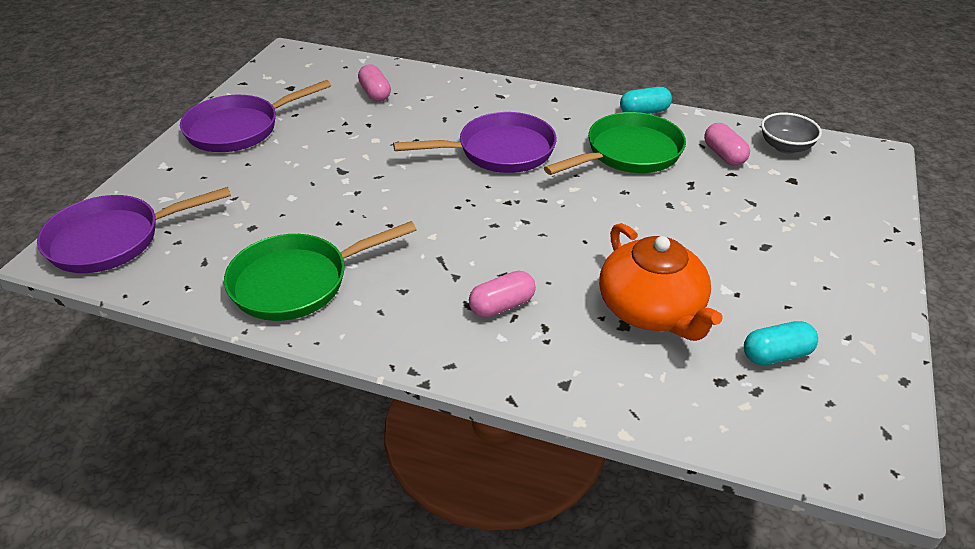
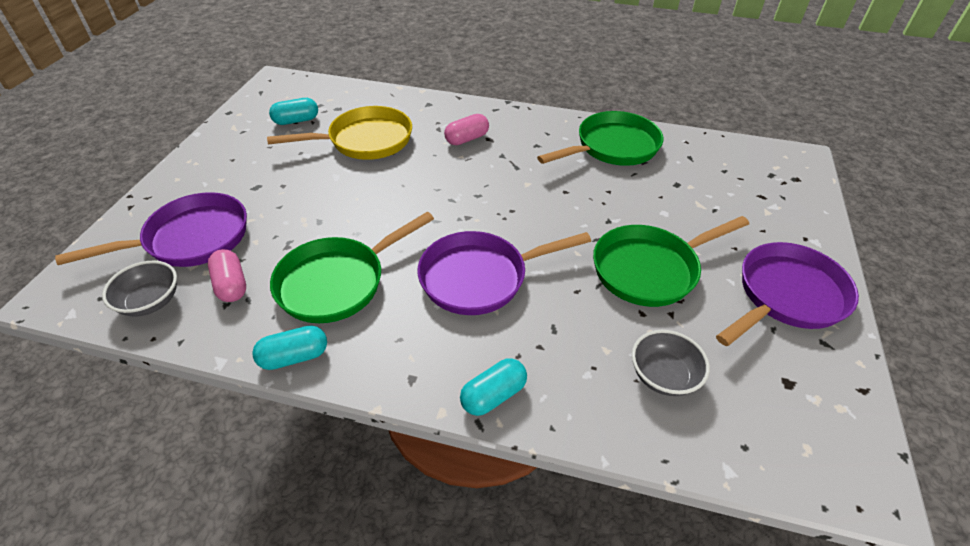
camera: 175 degrees right, 5 degrees up
purple pan [37,187,231,273] -> purple pan moved to [55,192,247,267]
pink capsule [358,64,391,102] -> grey bowl [632,330,710,396]
orange teapot [599,223,723,341] -> yellow pan [267,106,412,160]
none -> turquoise capsule [460,358,527,416]
none -> green pan [593,216,749,307]

